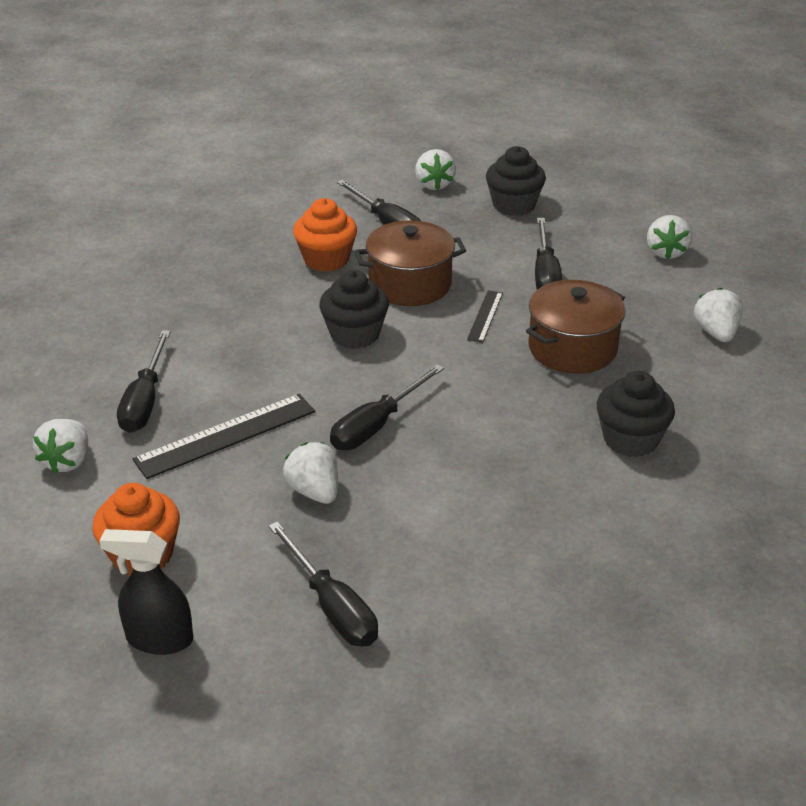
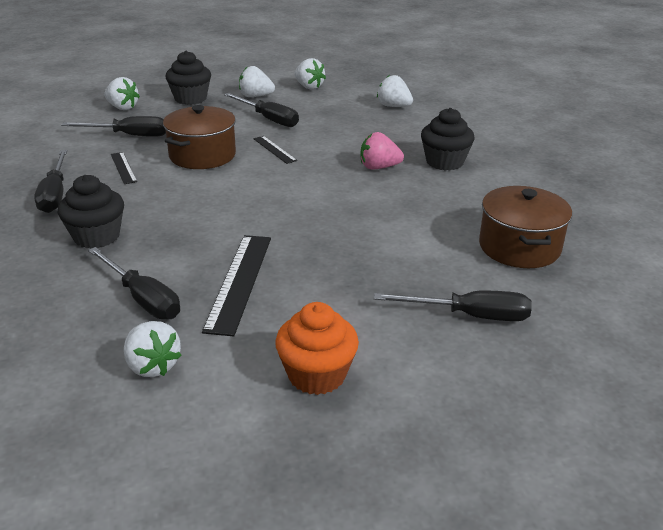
camera: 50 degrees left, 5 degrees down
black spray bottle [99,529,193,655] -> none
white strawberry [283,442,338,504] -> white strawberry moved to [239,66,275,97]
orange cupcake [293,198,357,272] -> black ruler [111,152,137,184]
black cupcake [319,270,389,349] -> black cupcake moved to [58,175,124,248]
black screwdriver [330,364,444,450] -> black screwdriver moved to [34,150,67,213]
brown pot [526,280,625,374] -> brown pot moved to [479,186,572,268]
none -> pink strawberry [360,132,404,169]

